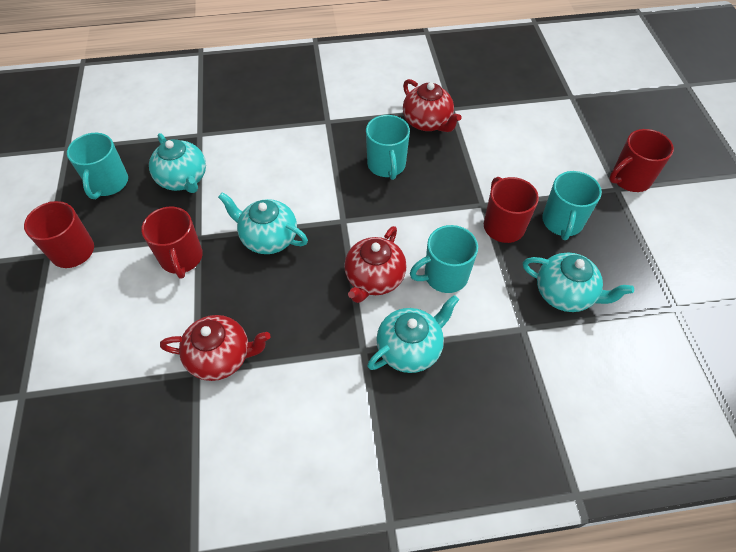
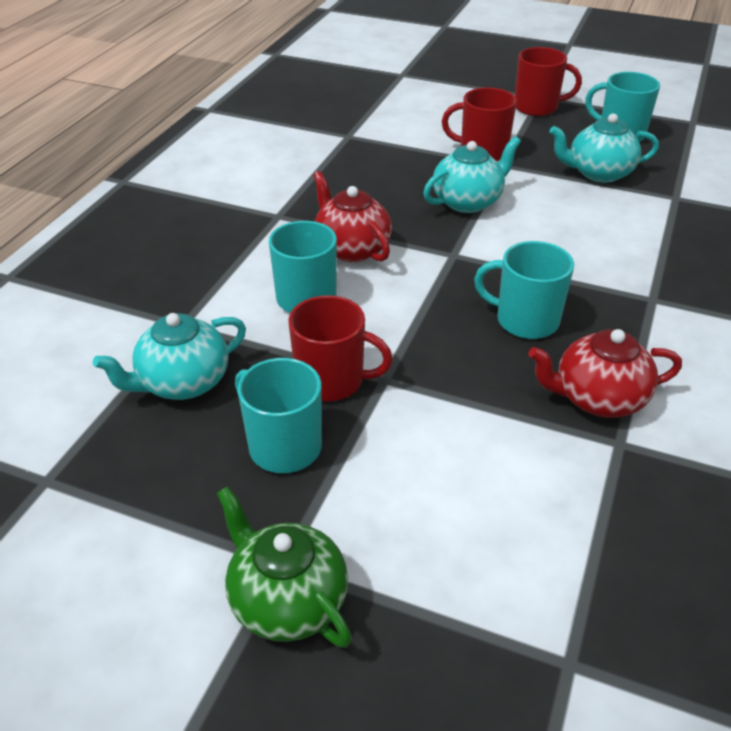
camera: 120 degrees right, 15 degrees down
red teapot [160,315,270,381] -> none
turquoise teapot [367,295,459,373] -> none
red mug [609,129,674,192] -> green teapot [217,486,352,648]

